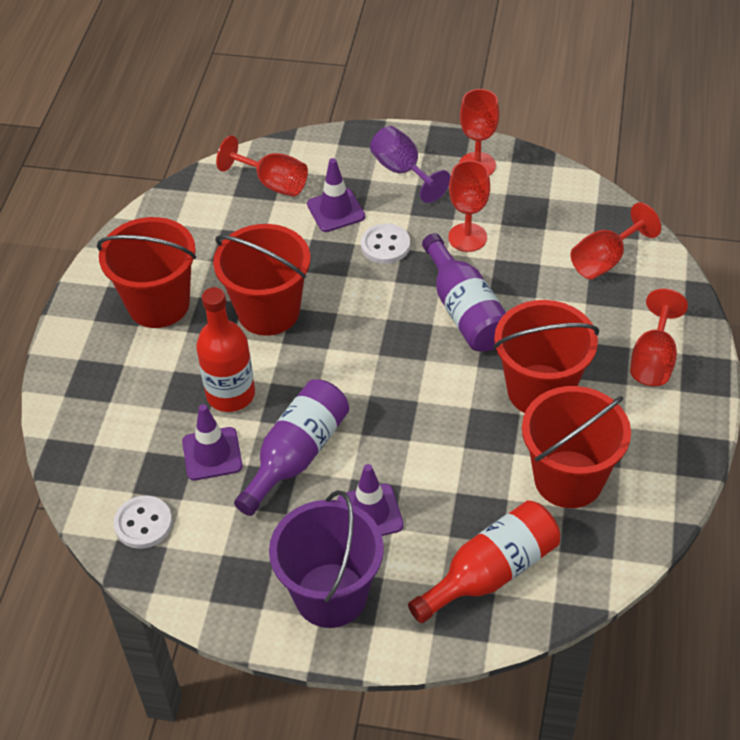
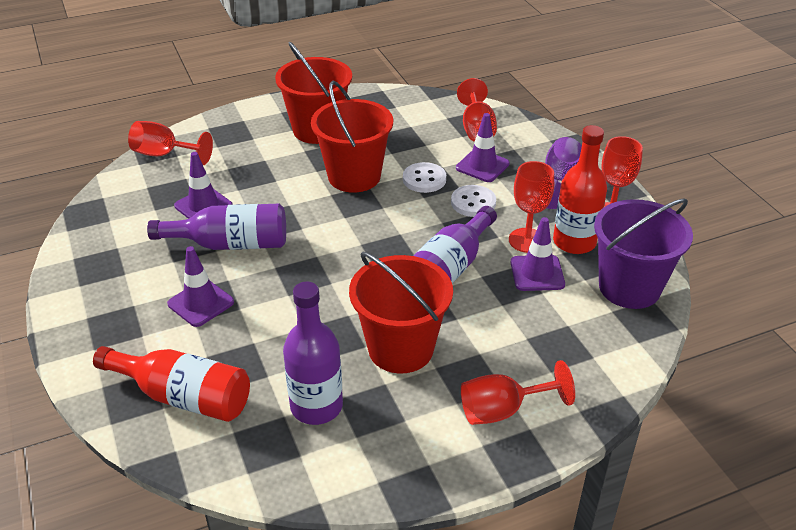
camera: 55 degrees right, 10 degrees down
white button [113,496,172,549] -> white button moved to [403,162,446,193]
red bottle [196,287,255,412] -> red bottle moved to [553,125,607,254]
purple bucket [269,490,384,628] -> purple bucket moved to [594,198,693,309]
red bucket [522,386,631,508] -> purple bottle [283,282,343,425]
red goblet [570,202,661,279] -> red goblet moved to [128,121,213,165]
none -> purple traffic cone [511,217,565,291]

